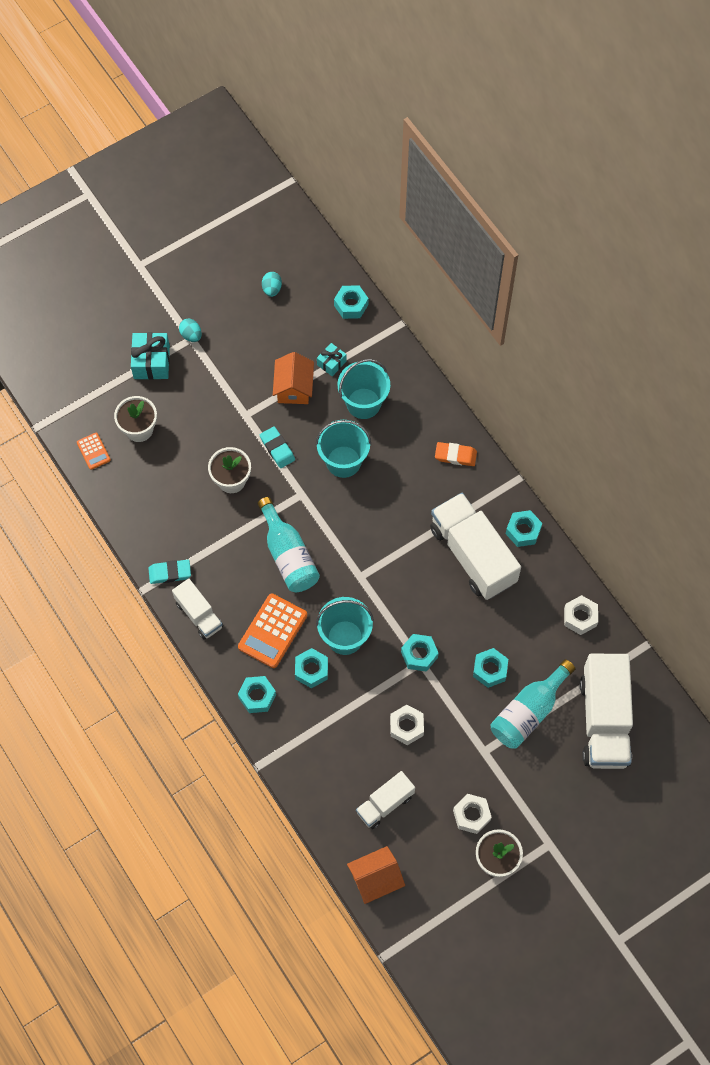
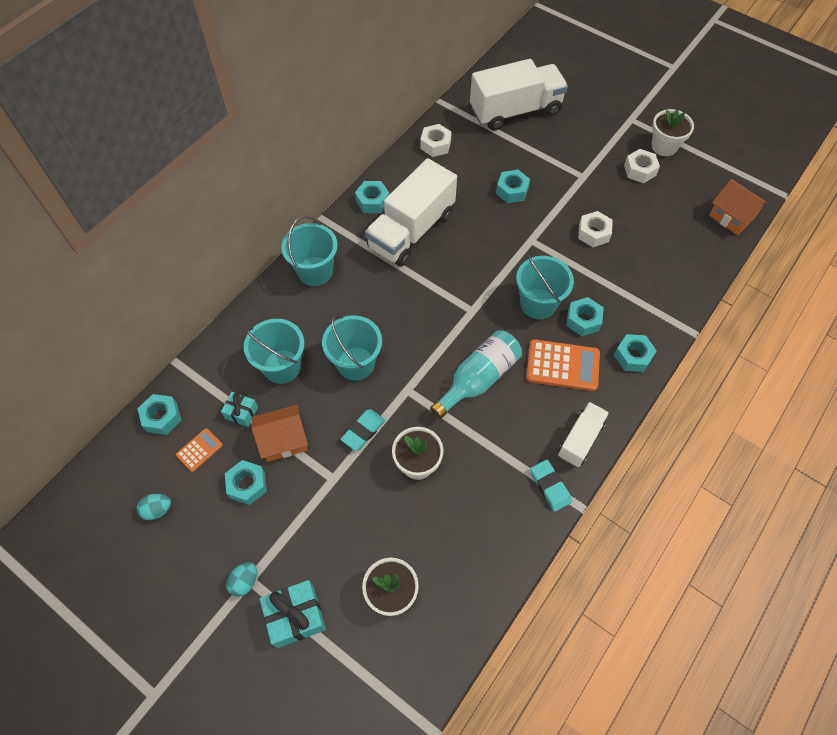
camera: 110 degrees left, 5 degrees down
orange calculator [77,433,111,470] -> orange calculator moved to [176,428,223,472]
white truck [356,771,415,829] -> none
turquoise nut [401,634,439,672] -> turquoise nut moved to [225,460,267,505]
orange eraser [435,442,477,466] -> turquoise bucket [281,216,338,286]
turquoise bottle [491,659,575,748] -> none

